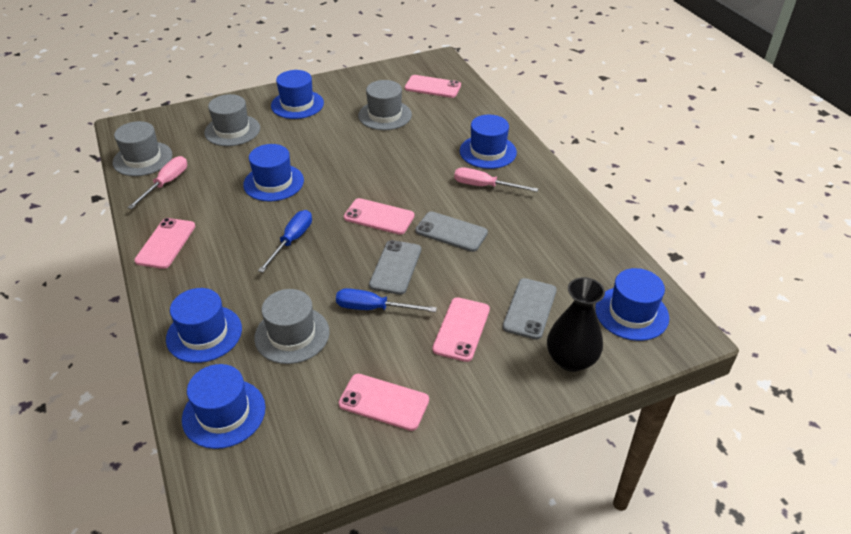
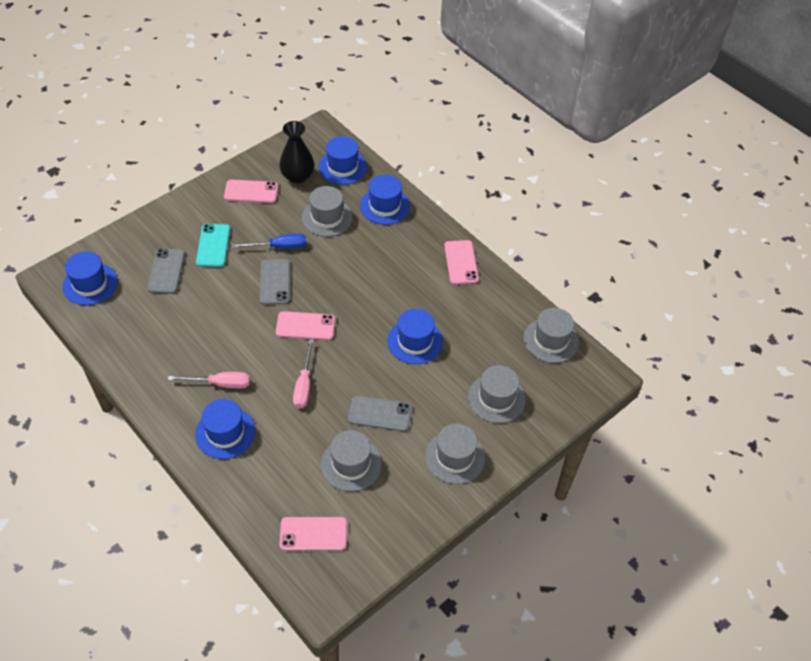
camera: 160 degrees right, 10 degrees up
pink screwdriver [127,156,187,209] -> pink screwdriver moved to [293,339,314,409]
blue screwdriver [258,210,312,273] -> none
blue hat [271,70,324,119] -> grey hat [425,424,485,484]
grey phone [415,211,488,252] -> grey phone moved to [348,396,412,431]
pink phone [432,297,490,362] -> turquoise phone [196,224,230,267]
black vase [547,277,605,372] -> black vase moved to [279,121,314,184]

